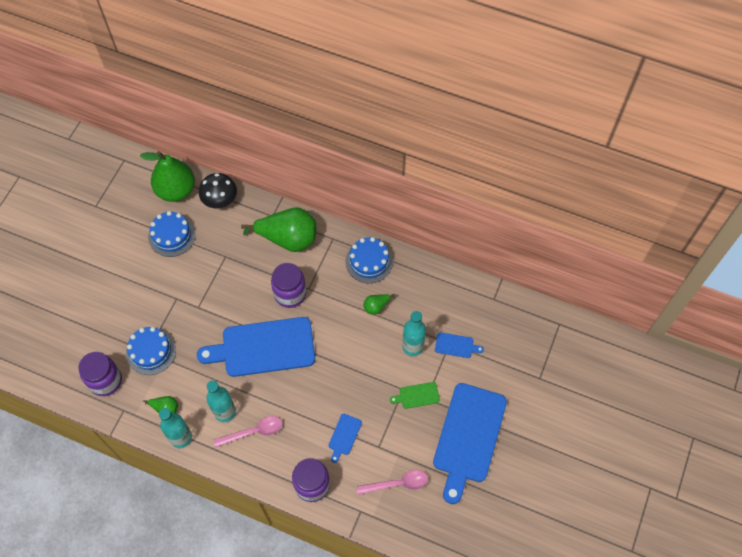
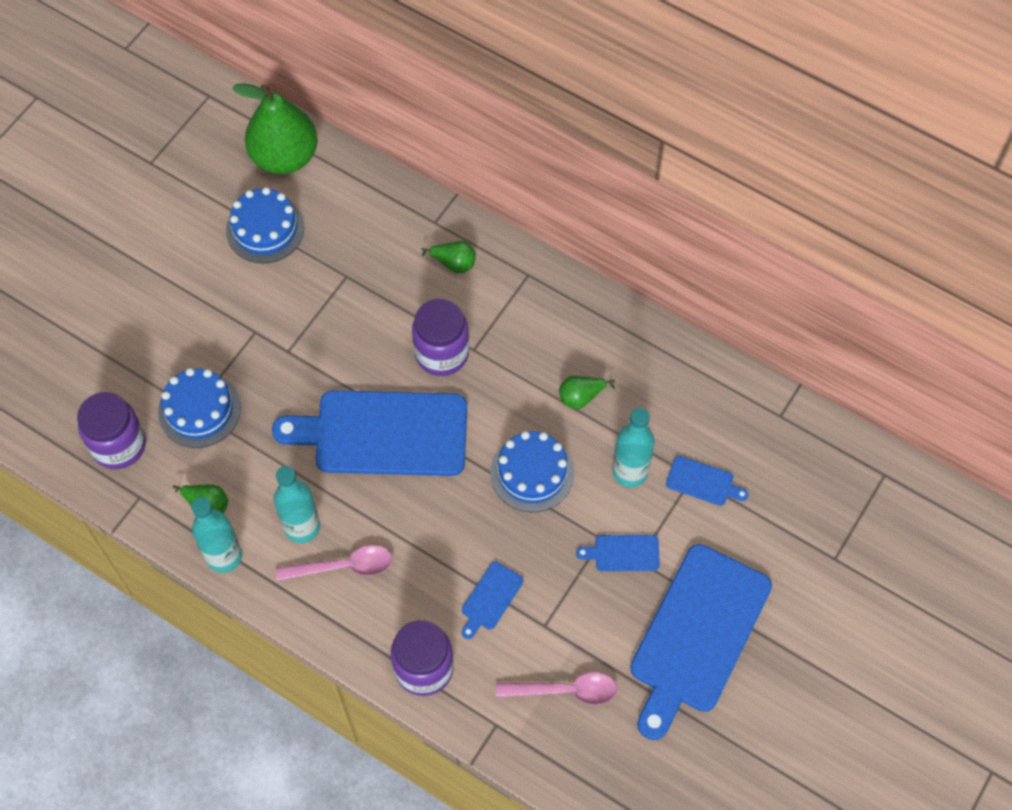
camera: 10 degrees right, 0 degrees up
black mushroom [199,173,237,208] -> none
green pear [241,207,316,252] -> green pear [421,241,476,273], size x0.44
blue cake [346,237,393,283] -> blue cake moved to [491,431,574,512]
green cutting board [390,382,440,409] -> blue cutting board [576,535,660,571]

